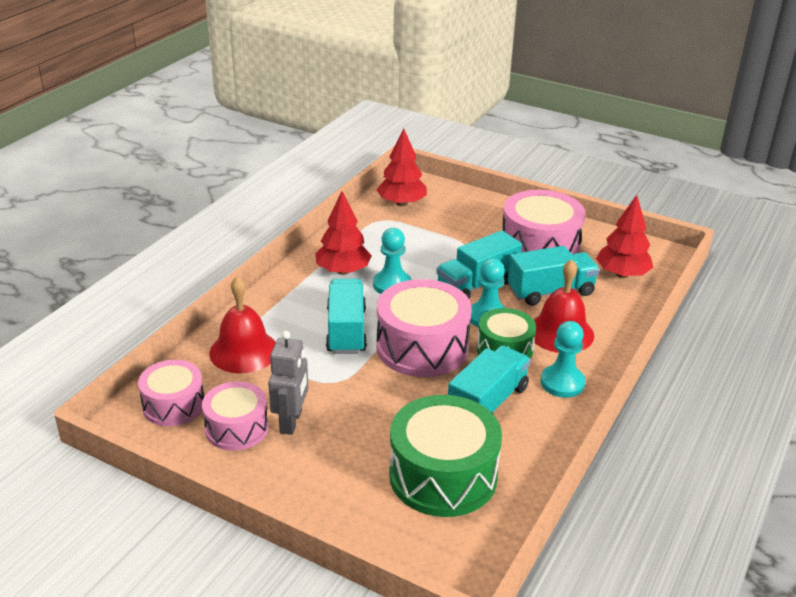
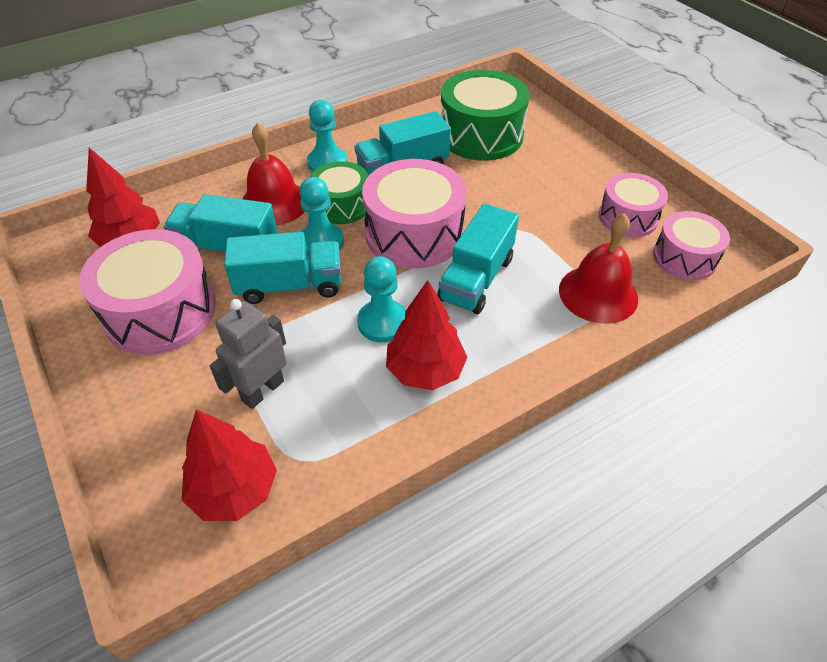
camera: 150 degrees left, 15 degrees up
grey robot [268,331,308,435] -> grey robot moved to [210,299,287,409]

